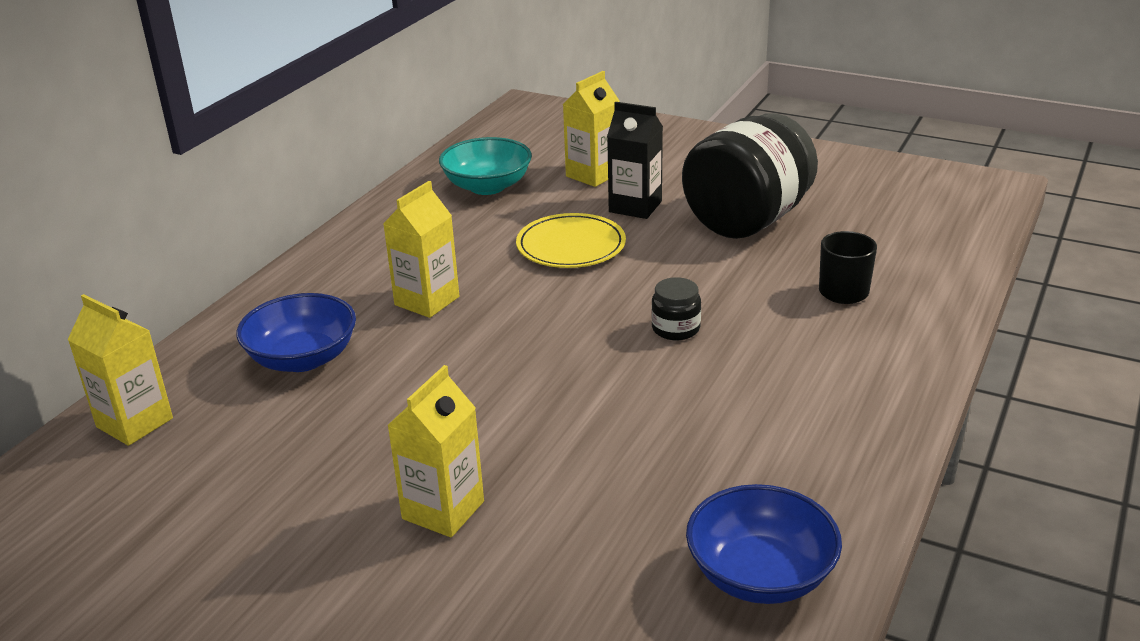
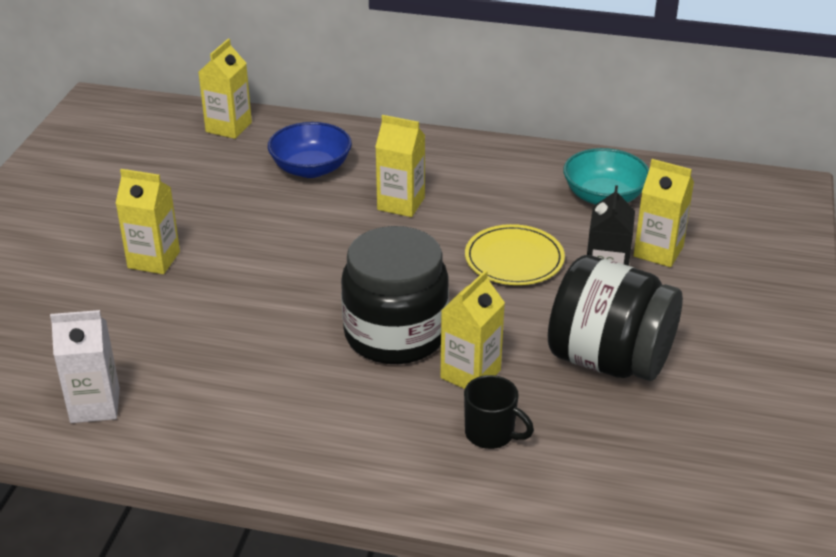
camera: 75 degrees right, 5 degrees up
black jar [651,277,701,340] -> black jar [341,226,449,364], size x2.46
blue bowl [686,484,842,604] -> white carton [50,310,120,423]
none -> yellow carton [440,270,505,389]

